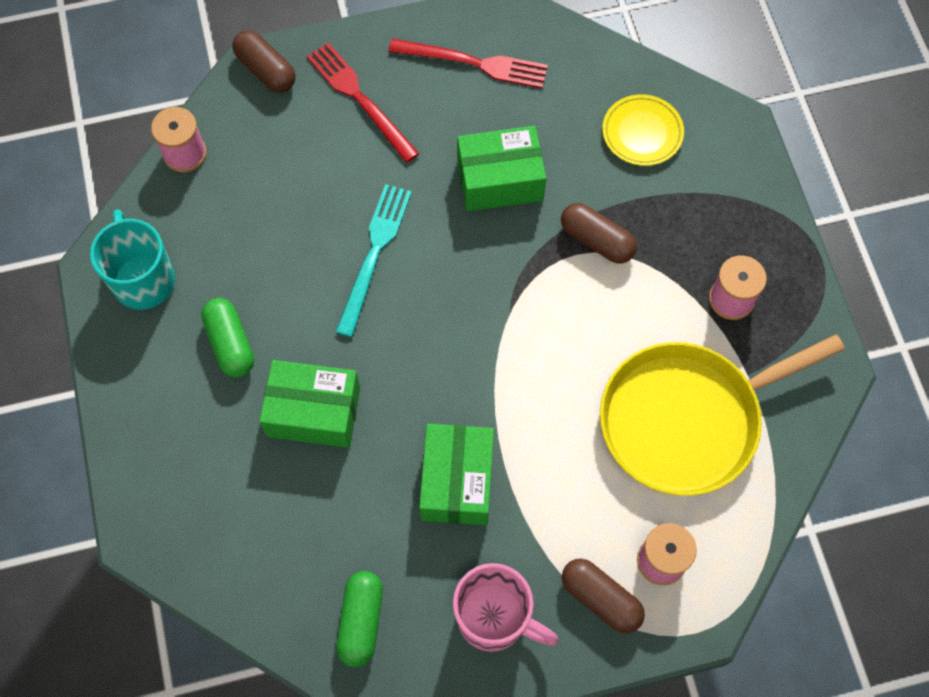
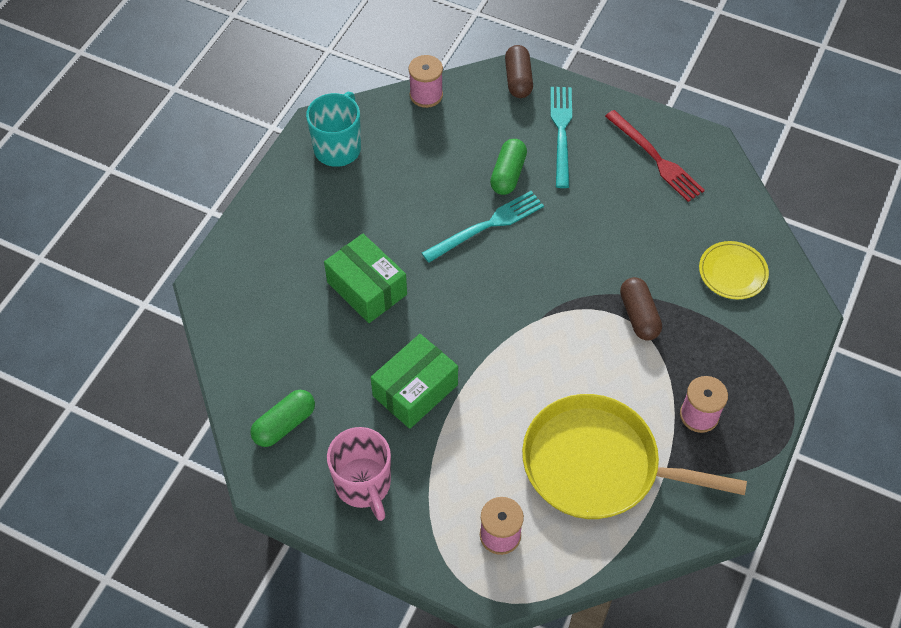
camera: 40 degrees right, 10 degrees down
green capsule [201,298,254,378] -> green capsule moved to [490,139,527,195]
red fork [307,42,420,163] -> turquoise fork [551,87,572,188]
green box [457,126,546,211] -> none
brown capsule [562,559,645,634] -> none

